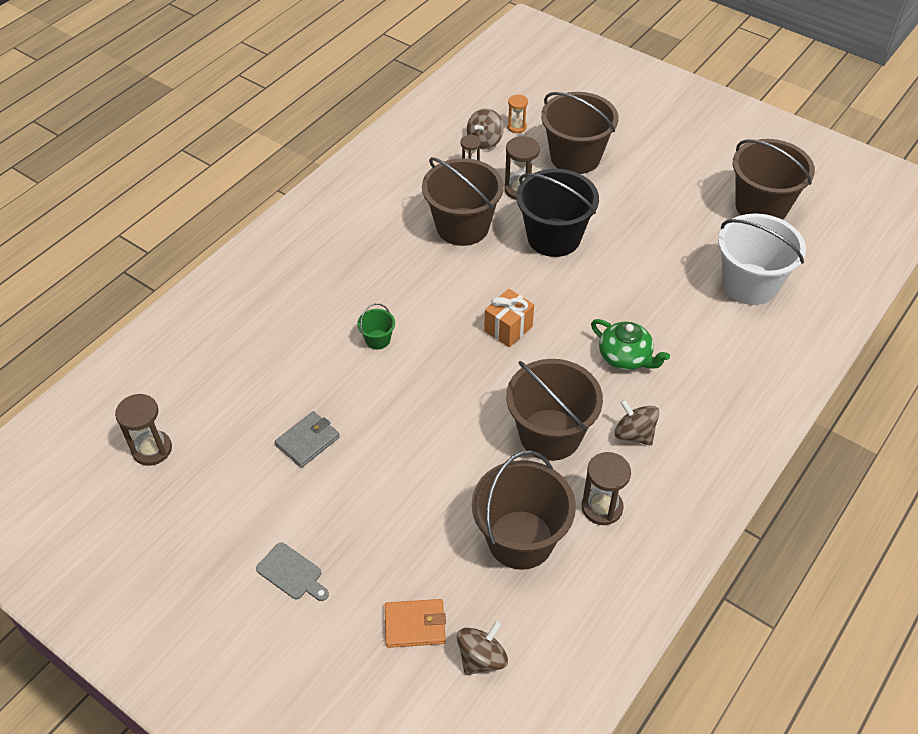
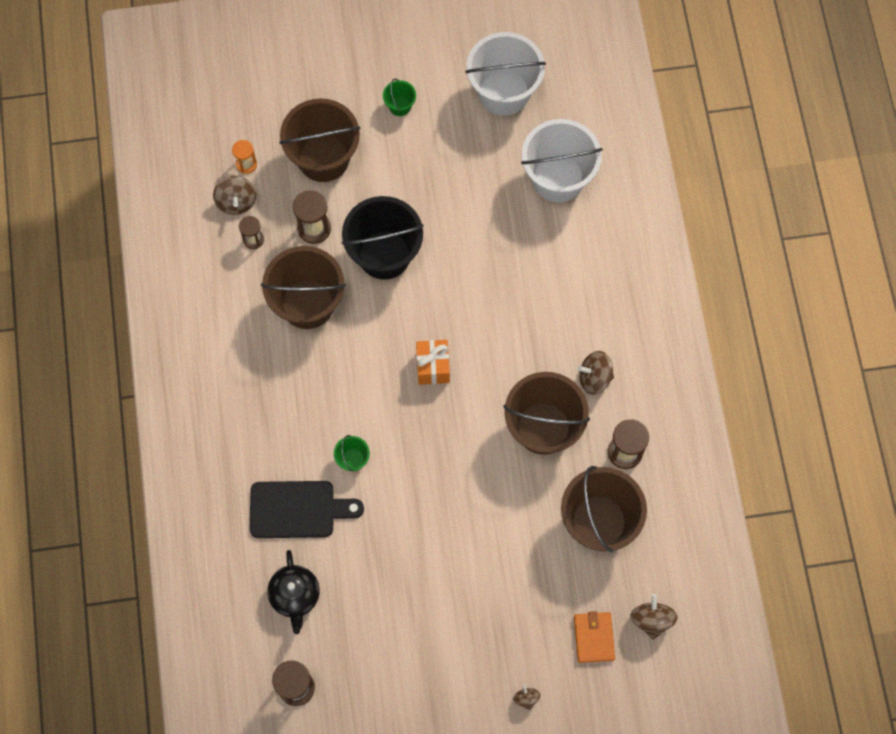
camera: 45 degrees left, 20 degrees up
grey cutting board [256,542,329,601] -> none
grey wallet [275,411,340,468] -> none
orange wallet [385,599,446,648] -> orange wallet turned 45 degrees counterclockwise [574,611,615,663]
green teapot [591,319,670,370] -> none
brown bucket [733,139,815,220] -> white bucket [465,32,546,116]
none -> black cutting board [250,481,364,538]
none -> black teapot [267,550,320,634]
none -> green bucket [383,79,416,116]
none -> brown spinning top [513,684,540,710]

